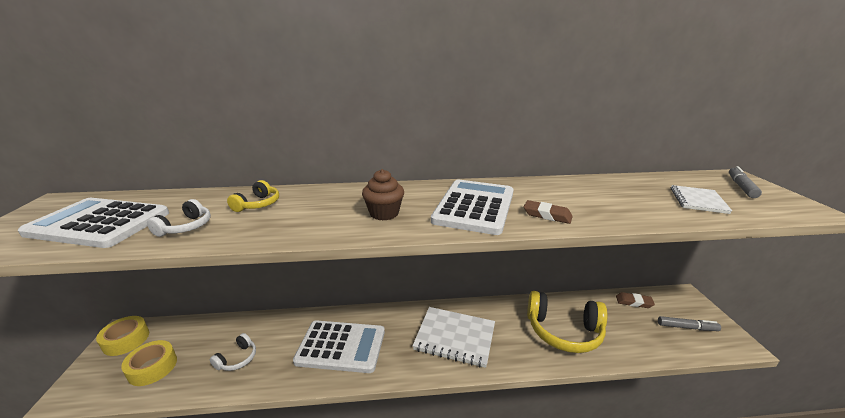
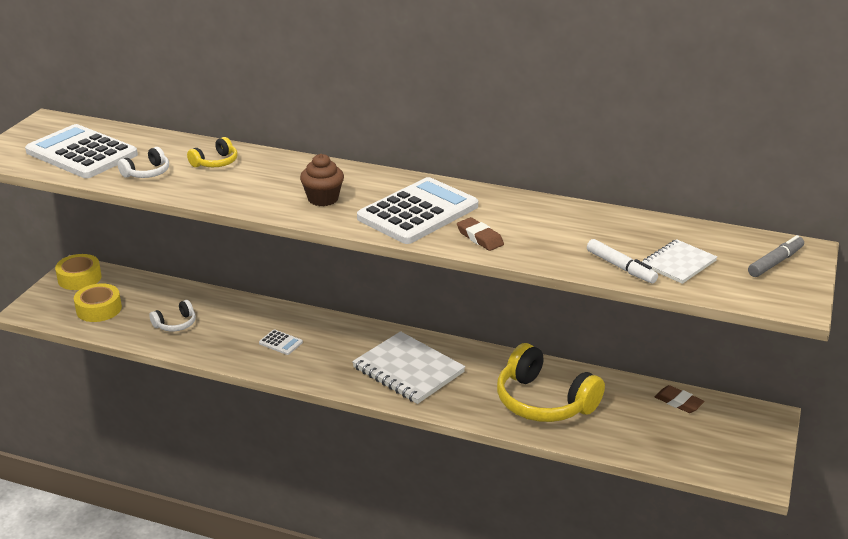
camera: 25 degrees right, 5 degrees up
white calculator [293,320,385,373] -> white calculator [259,329,303,355], size x0.40
grey marker [658,316,721,331] -> none
none -> white marker [587,239,658,283]

